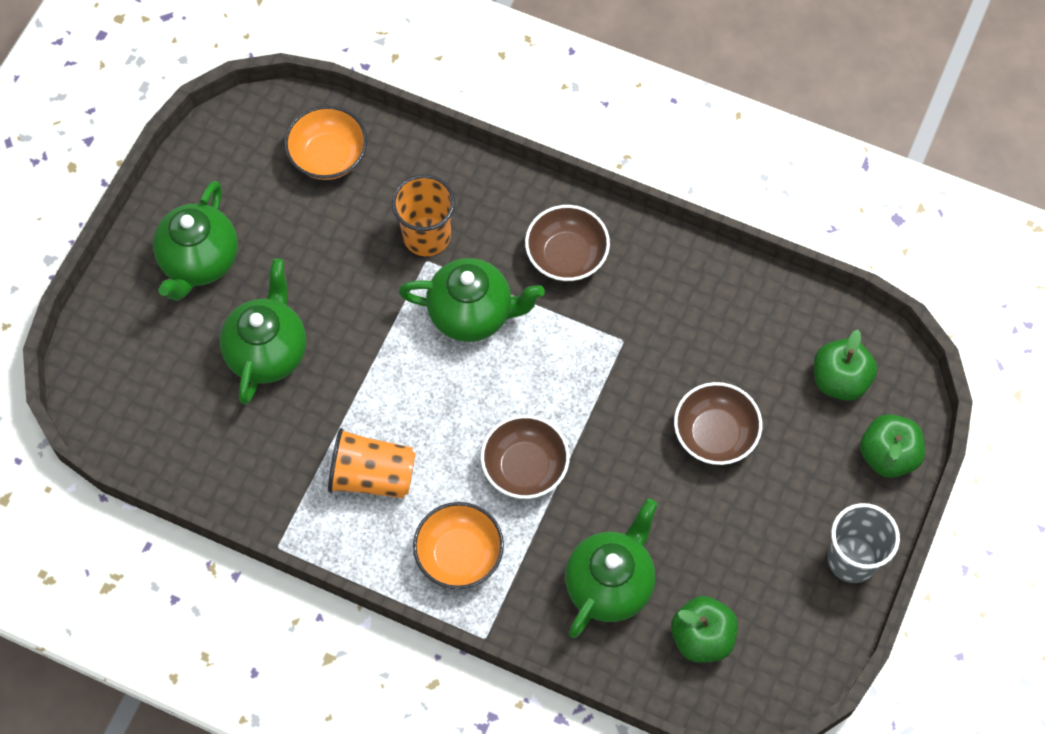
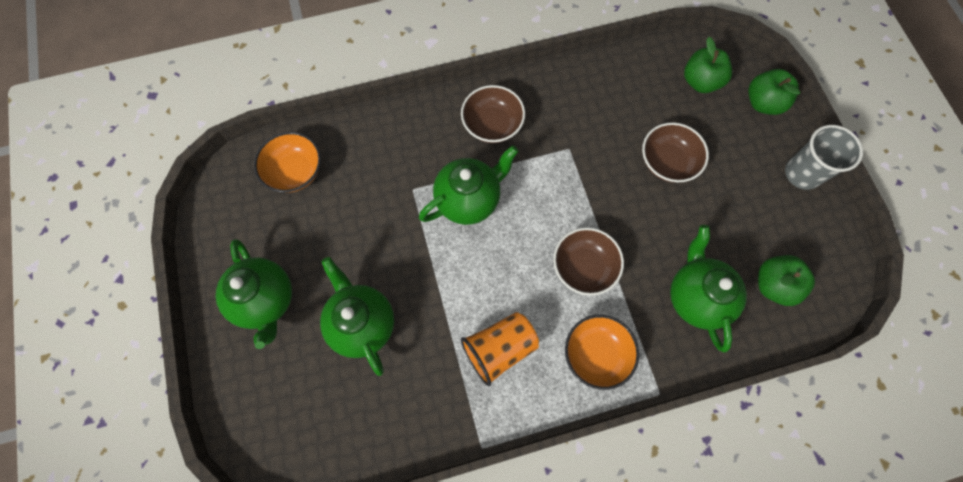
camera: 40 degrees left, 5 degrees up
orange cup [392,174,455,256] -> none

